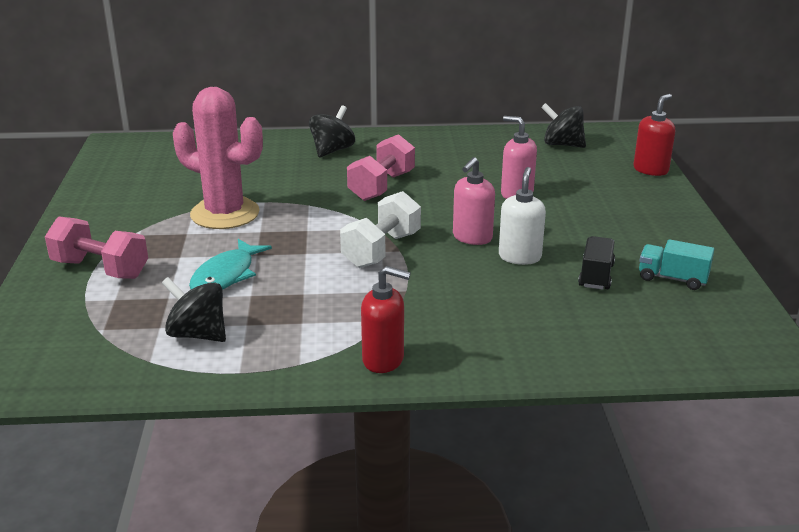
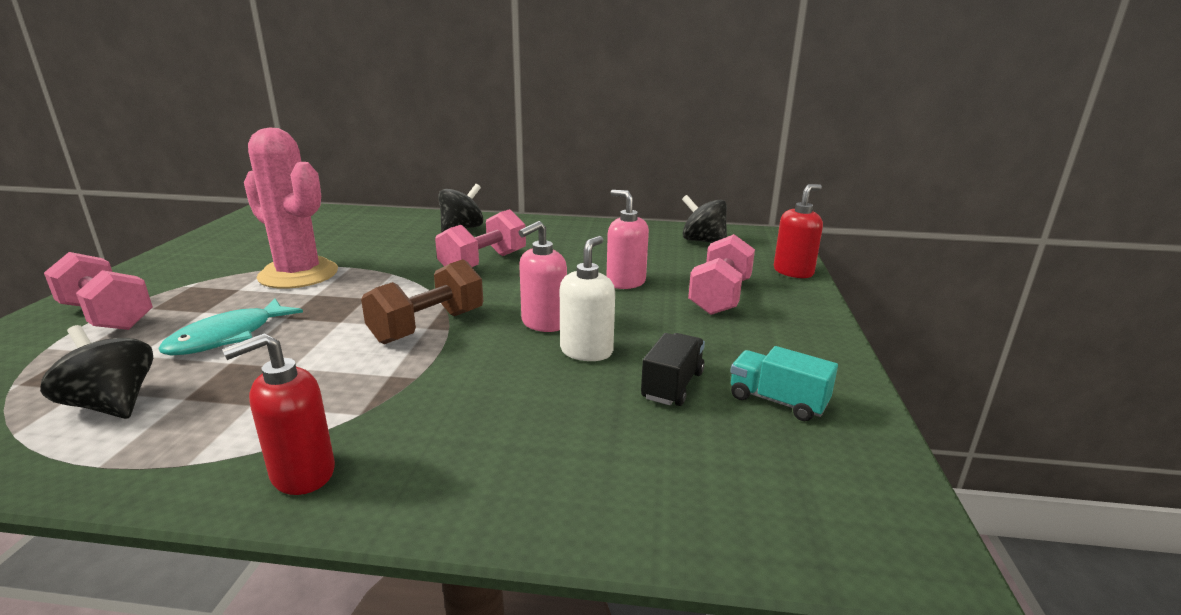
camera: 10 degrees right, 5 degrees down
white dumbbell [340,191,421,268] -> brown dumbbell [361,259,483,344]
red soap dispenser [361,266,411,373] -> red soap dispenser turned 120 degrees clockwise [222,333,335,495]
none -> pink dumbbell [688,234,755,315]

